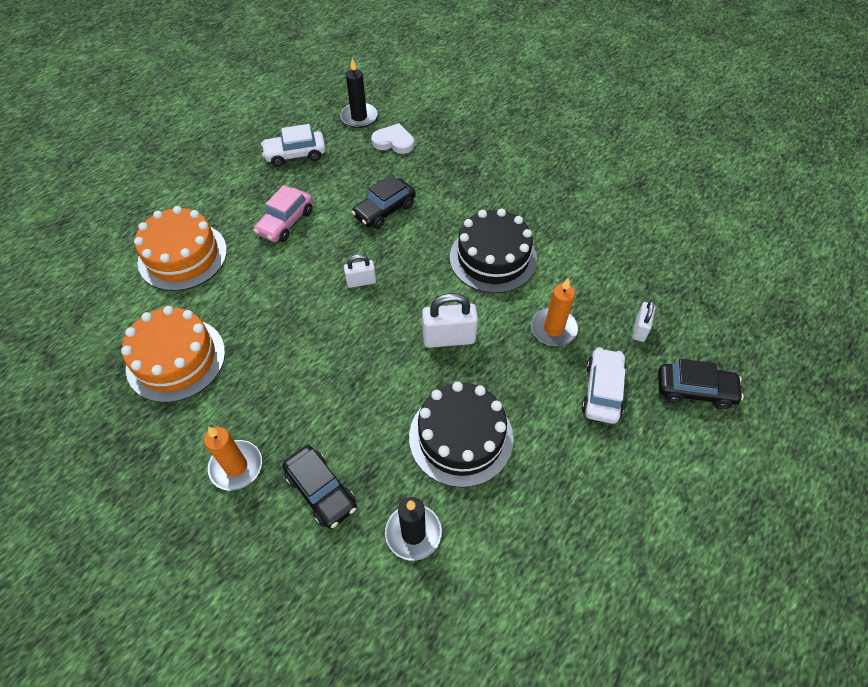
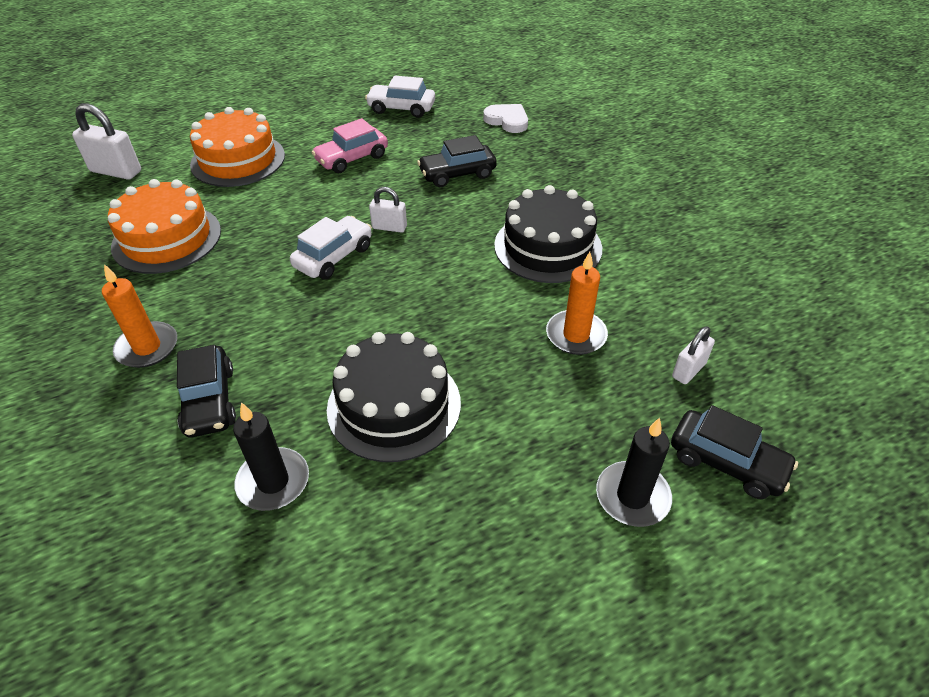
camera: 25 degrees right, 10 degrees down
black candle [340,58,377,128] -> black candle moved to [596,418,672,527]
white padlock [422,293,478,348] -> white padlock moved to [72,103,141,180]
white car [582,347,627,424] -> white car moved to [290,216,372,280]

